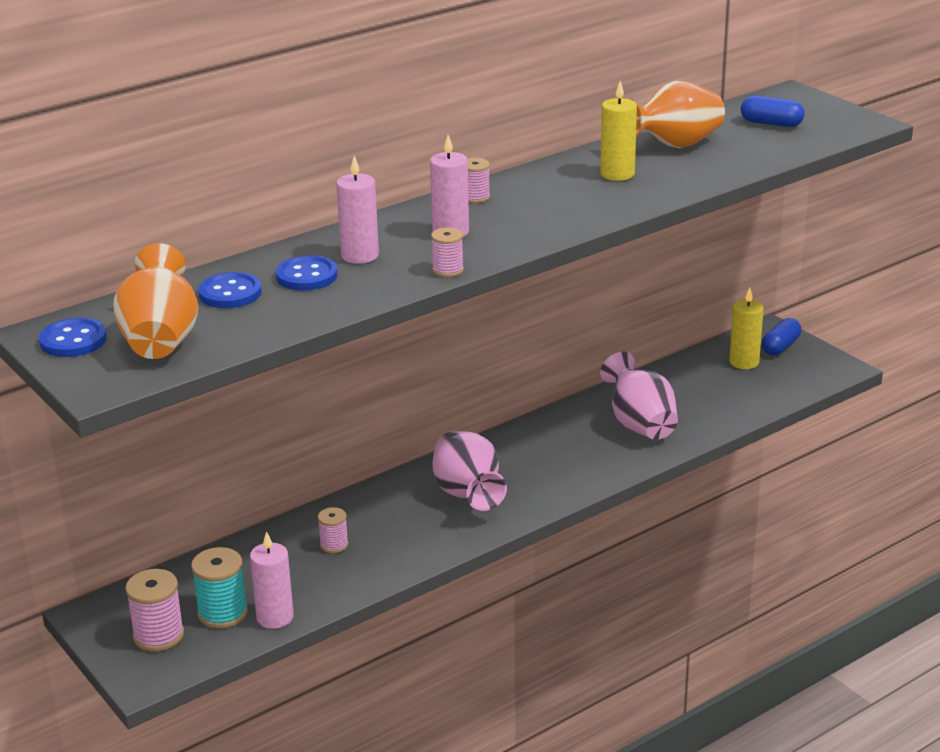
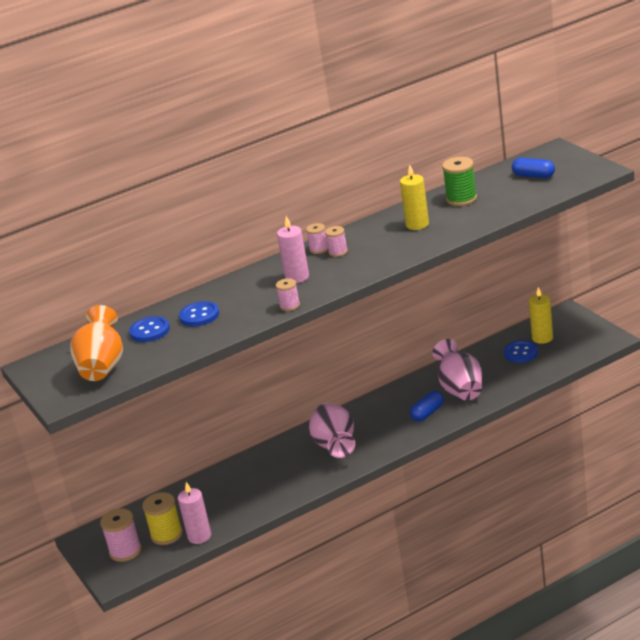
camera: 10 degrees right, 0 degrees up
blue button [39,318,107,357] -> blue button moved to [504,340,538,363]
turquoise spool [191,547,248,628] -> yellow spool [142,492,183,545]
pink spool [318,507,348,553] -> pink spool moved to [325,226,348,257]
pink candle [336,156,379,264] -> none
orange vase [627,81,725,148] -> green spool [442,157,477,206]
blue capsule [762,318,801,356] -> blue capsule moved to [410,390,444,422]

